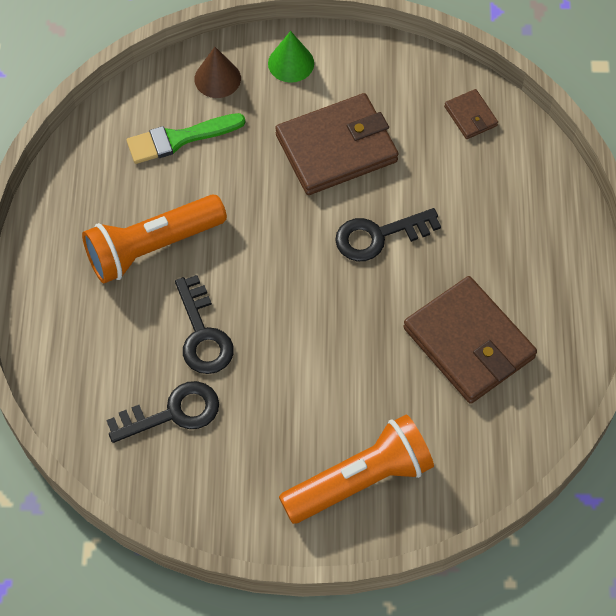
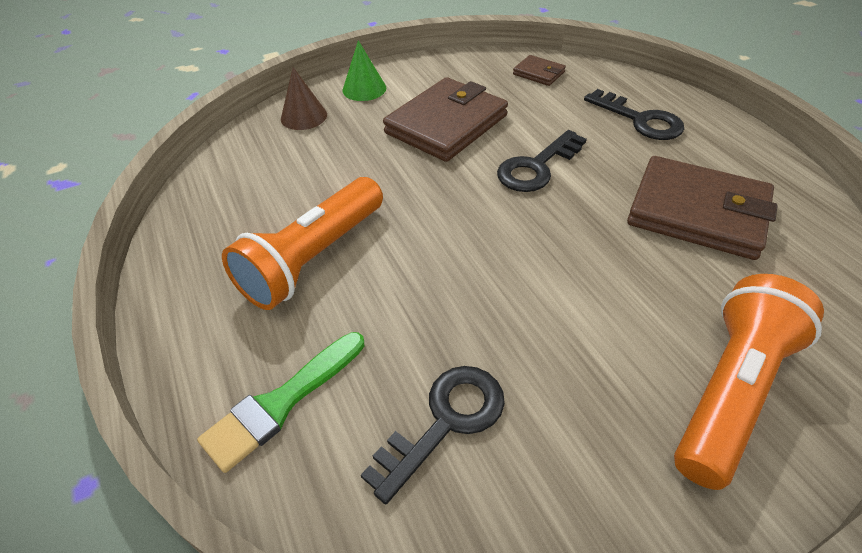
camera: 25 degrees left, 15 degrees down
green brush [127,113,245,164] -> green brush moved to [197,332,364,473]
black key [175,275,234,374] -> black key moved to [584,89,684,140]

